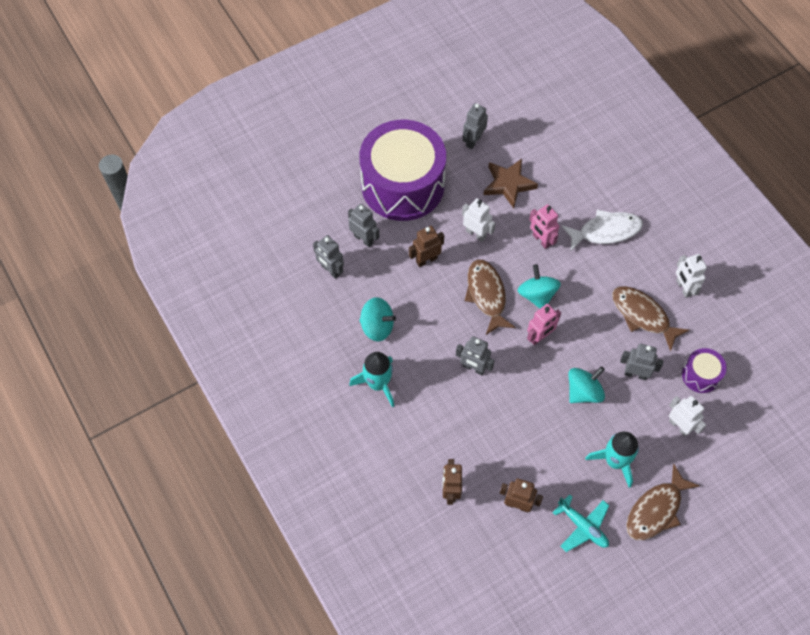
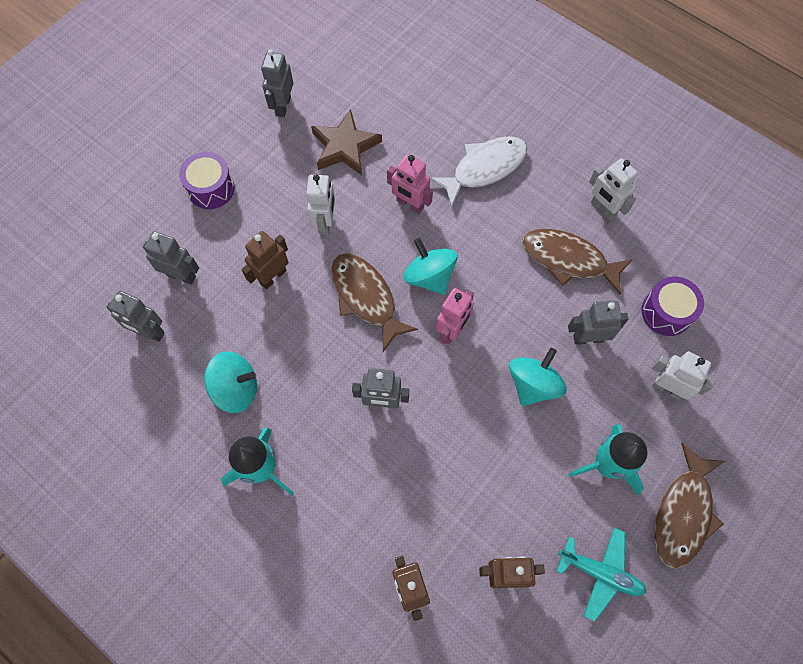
camera: 20 degrees left, 5 degrees up
purple drum [360,120,446,221] -> purple drum [179,152,235,209], size x0.42
white robot [462,198,495,242] -> white robot turned 75 degrees clockwise [306,175,335,234]

